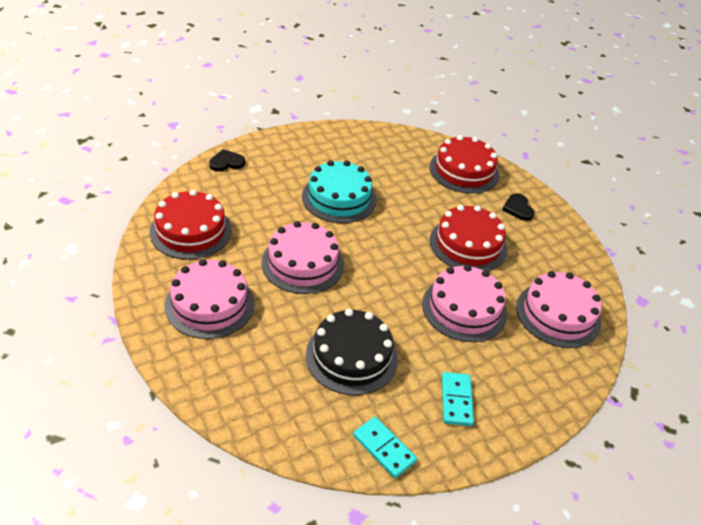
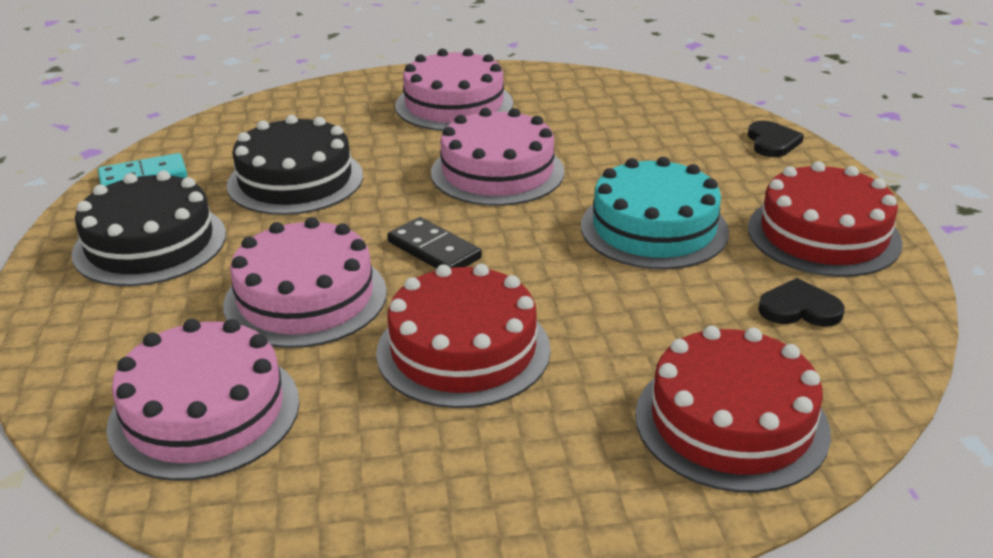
camera: 115 degrees right, 10 degrees down
red cake [149,190,232,260] -> red cake moved to [748,161,903,277]
turquoise domino [442,372,474,426] -> black cake [72,171,226,286]
black heart [502,194,535,221] -> black heart moved to [758,278,845,327]
none -> black domino [387,217,482,269]

